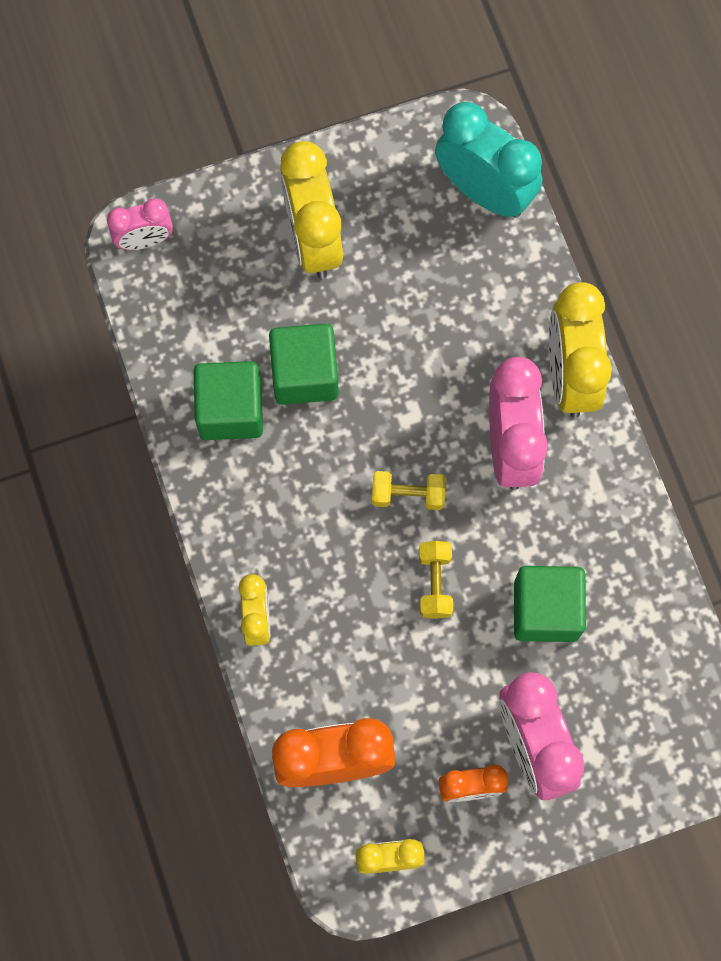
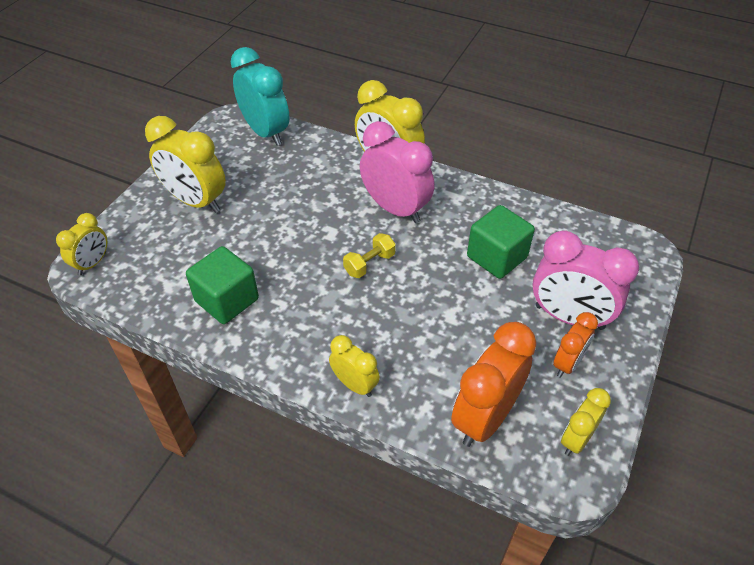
camera: 45 degrees left, 25 degrees down
pink clock [107,198,173,250] -> yellow clock [56,213,107,275]
green cube [269,323,339,405] -> none
yellow dumbbell [419,541,453,619] -> none
turquoise clock [435,102,542,218] -> turquoise clock turned 60 degrees clockwise [231,47,289,146]

